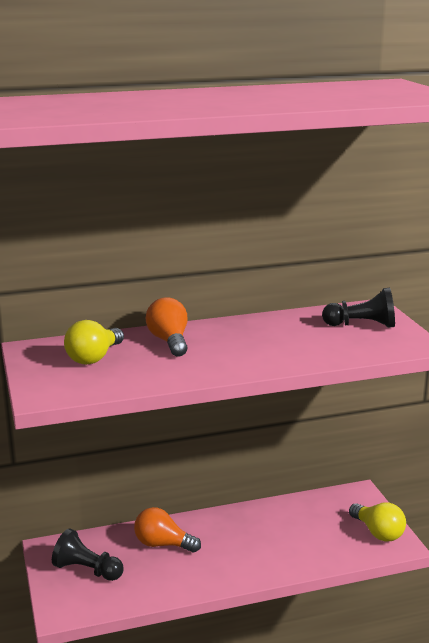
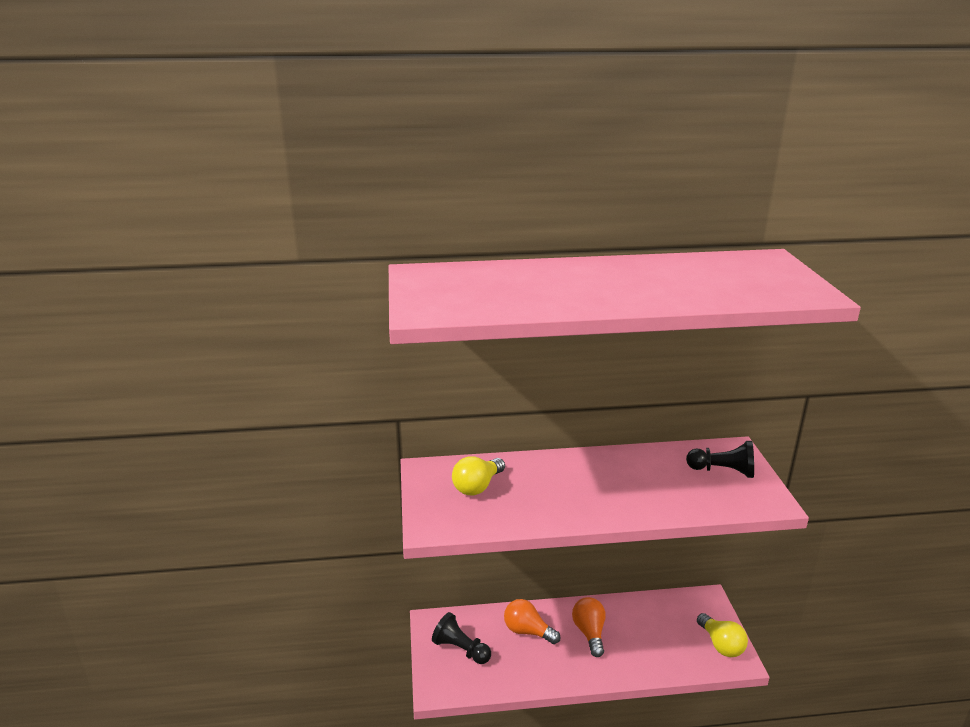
camera: 10 degrees right, 5 degrees up
orange light bulb [145,298,188,357] -> orange light bulb moved to [572,597,606,657]

